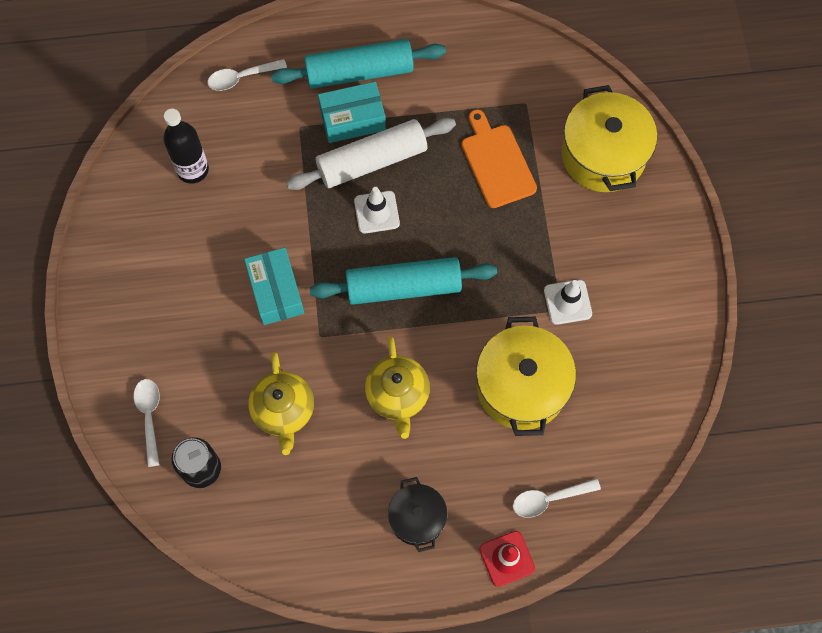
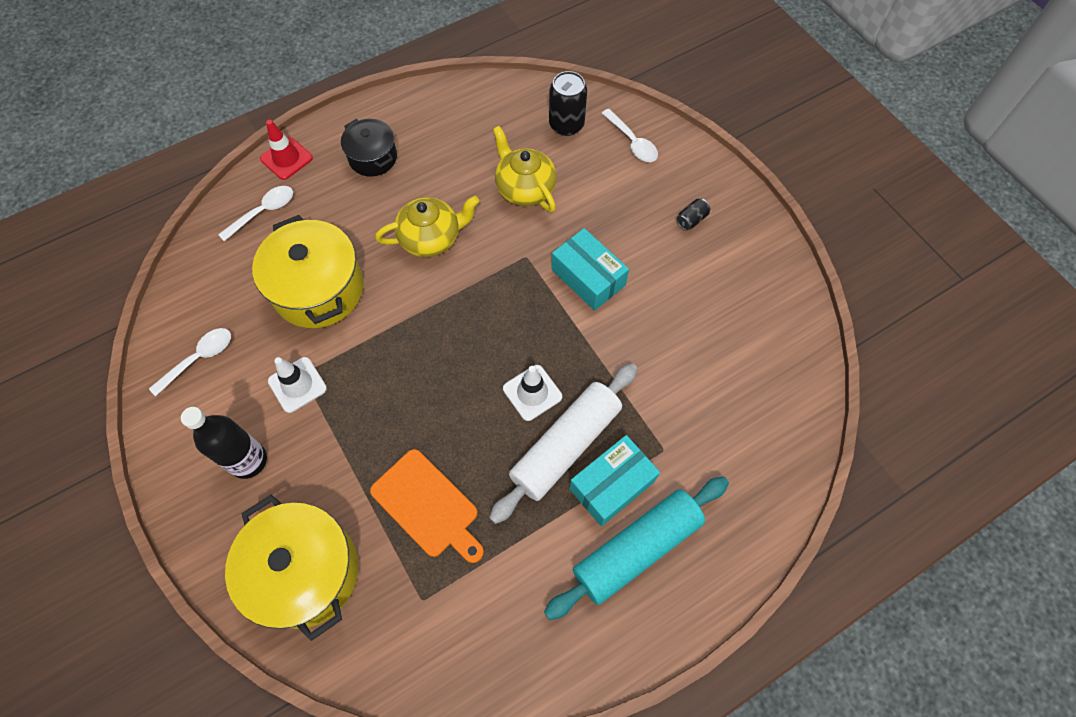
camera: 155 degrees right, 5 degrees down
black bottle [163,109,209,183] -> black bottle moved to [181,407,267,479]
white spoon [207,59,287,91] -> white spoon moved to [149,328,231,396]
turquoise rolling pin [310,257,497,305] -> none
yellow teapot [365,337,430,439] -> yellow teapot turned 105 degrees clockwise [375,196,480,257]
none -> black can [676,199,710,230]

